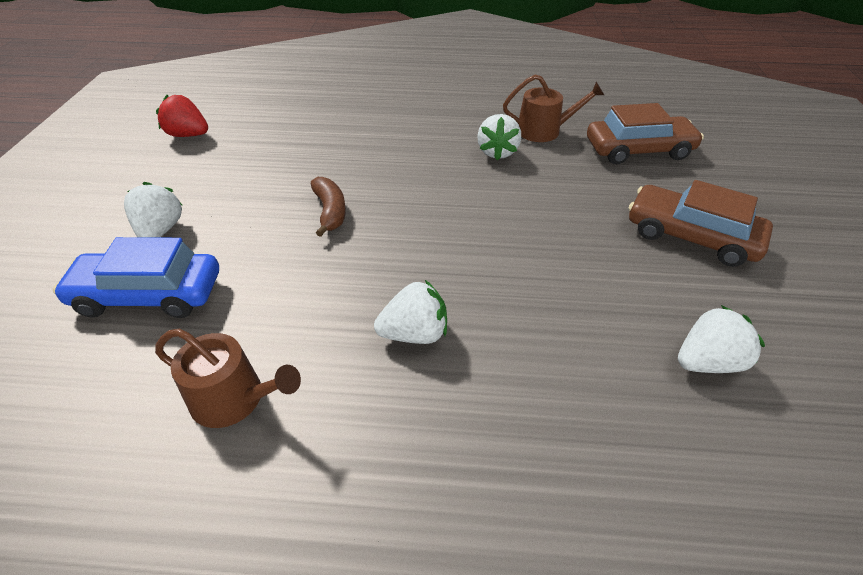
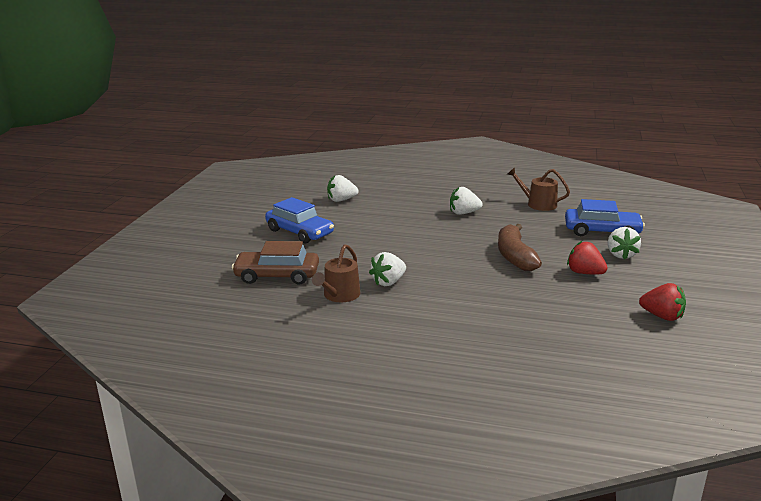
camera: 170 degrees left, 20 degrees down
brown banana [311,177,346,237] -> brown banana [498,224,542,271], size x1.58
white strawberry [477,114,521,160] -> white strawberry turned 150 degrees counterclockwise [369,252,406,286]
brown watering can [503,74,604,142] -> brown watering can turned 75 degrees counterclockwise [312,244,361,302]
brown car [629,180,773,267] -> blue car [265,197,334,243]
none -> red strawberry [567,241,608,275]

